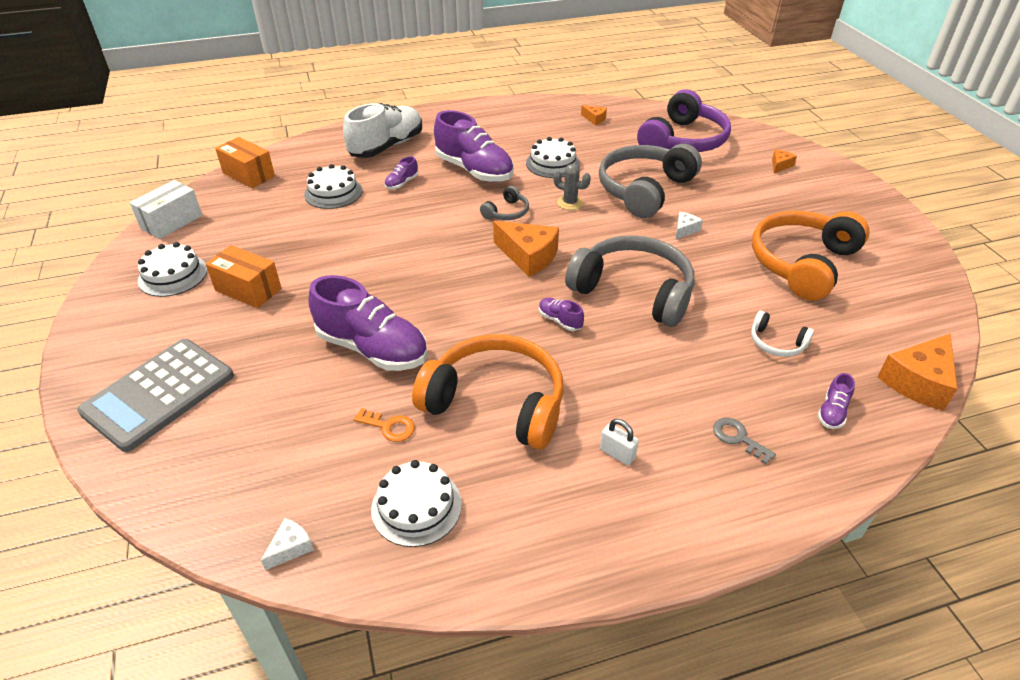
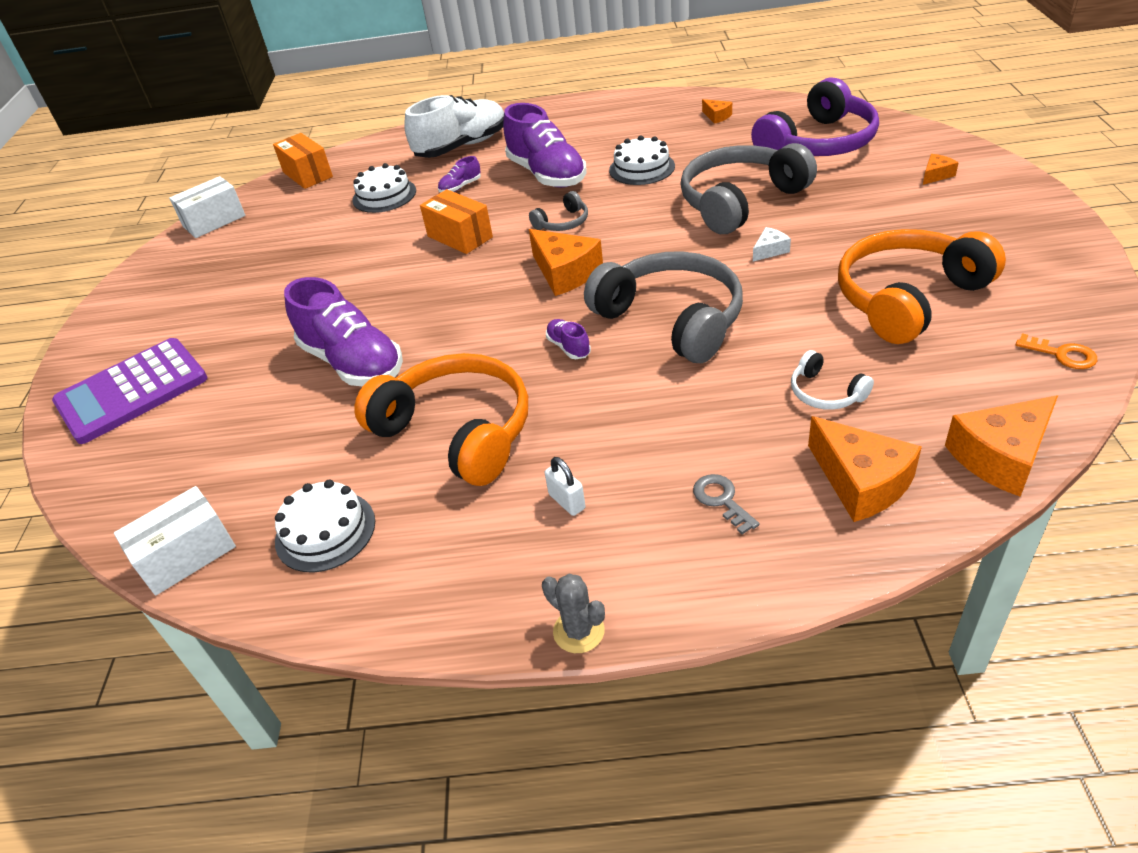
camera: 20 degrees right, 0 degrees up
grey calculator [77,339,234,452] -> purple calculator [52,338,208,444]
white cake [138,242,207,297] -> none
orange box [205,245,282,308] -> orange box moved to [420,189,493,254]
white cheese [261,518,314,570] -> white box [114,486,236,596]
orange key [353,408,415,442] -> orange key moved to [1015,333,1097,369]
grey cactus [554,164,591,210] -> grey cactus moved to [542,574,605,653]
purple shoe [817,373,855,429] -> orange cheese [808,416,922,522]

